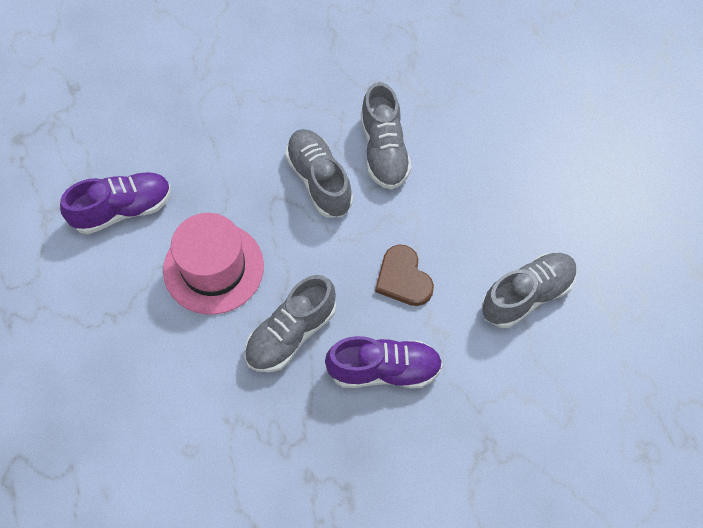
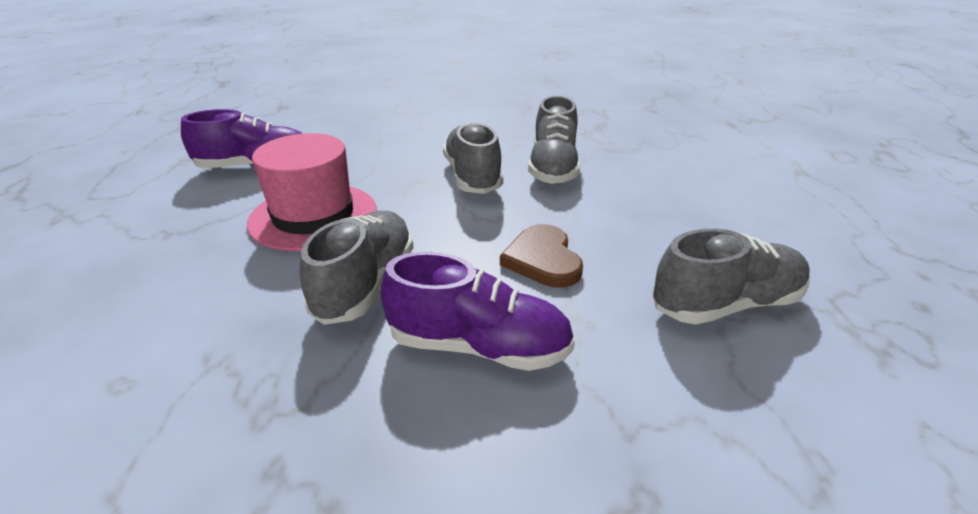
camera: 15 degrees right, 30 degrees down
grey shoe [244,275,336,373] -> grey shoe turned 135 degrees clockwise [300,211,414,325]

